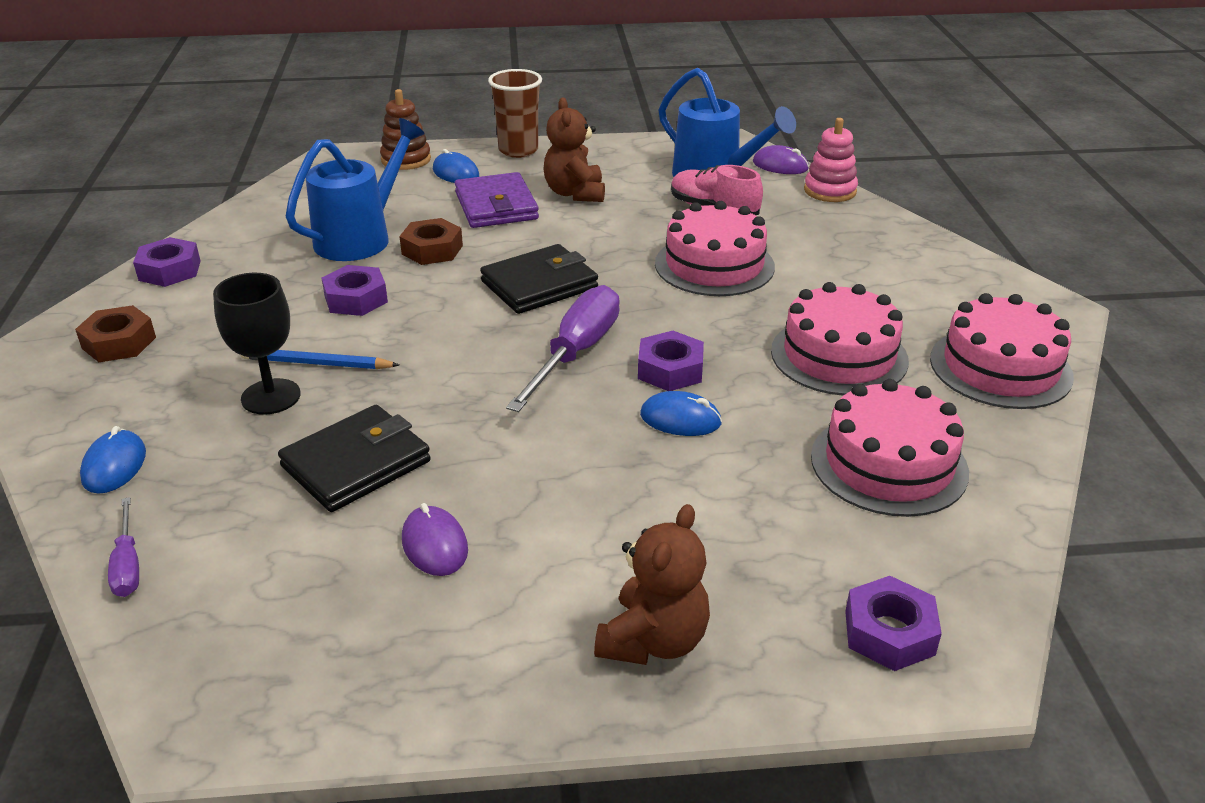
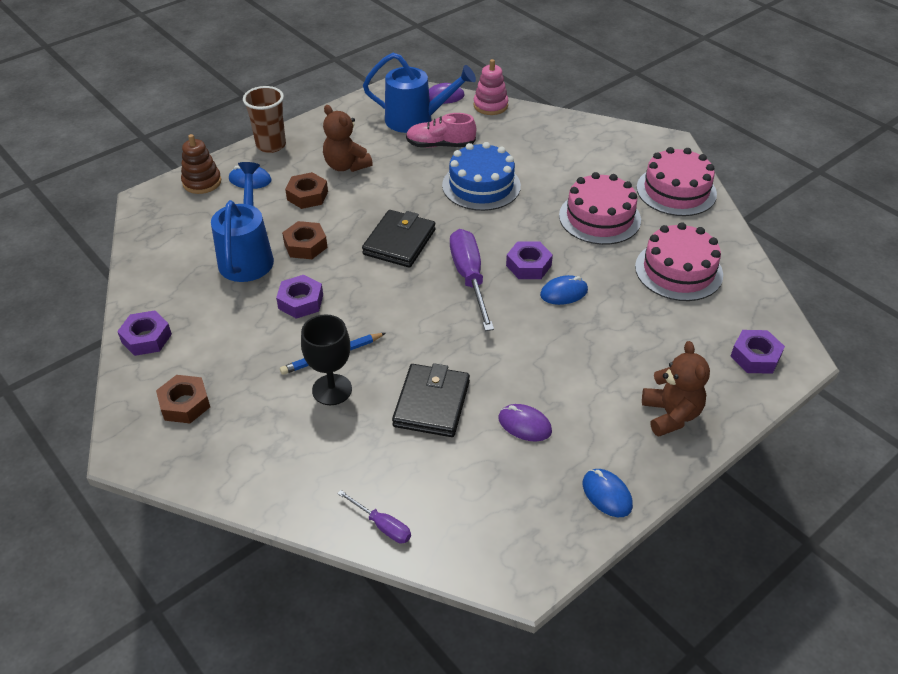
camera: 35 degrees left, 10 degrees up
blue mouse [80,426,146,493] -> blue mouse moved to [583,469,633,517]
purple wallet [455,172,539,228] -> brown nut [285,172,328,209]
pink cake [655,201,775,296] -> blue cake [442,142,521,211]

